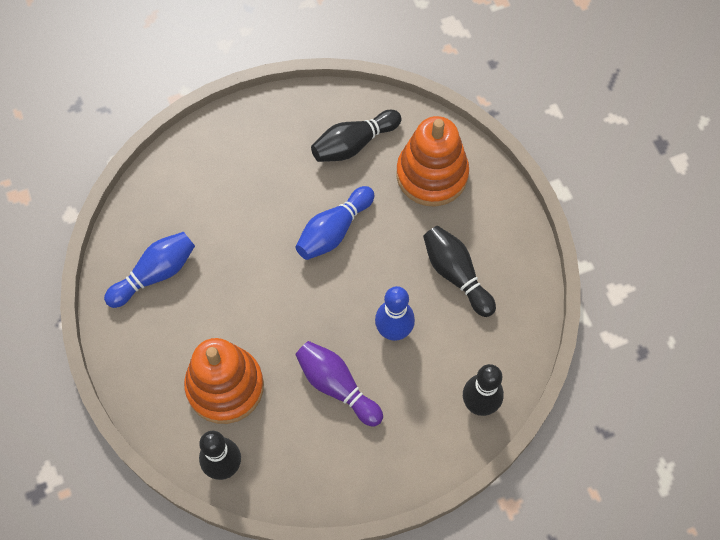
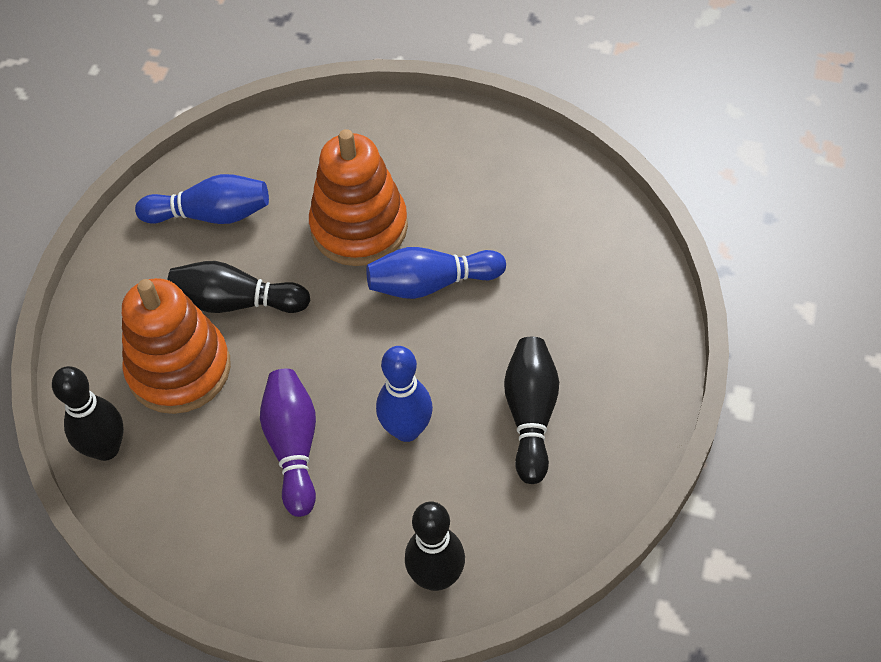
camera: 40 degrees right, 10 degrees down
black bowling pin [311,110,401,162] -> black bowling pin moved to [167,261,310,313]
orange stacking toy [396,116,469,207] -> orange stacking toy moved to [309,129,408,266]

